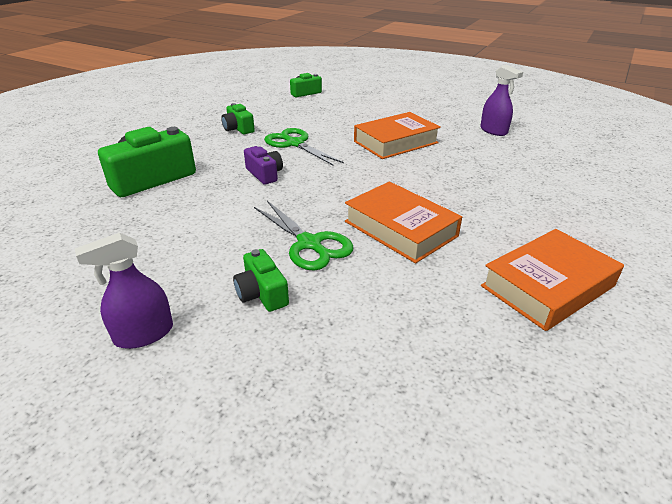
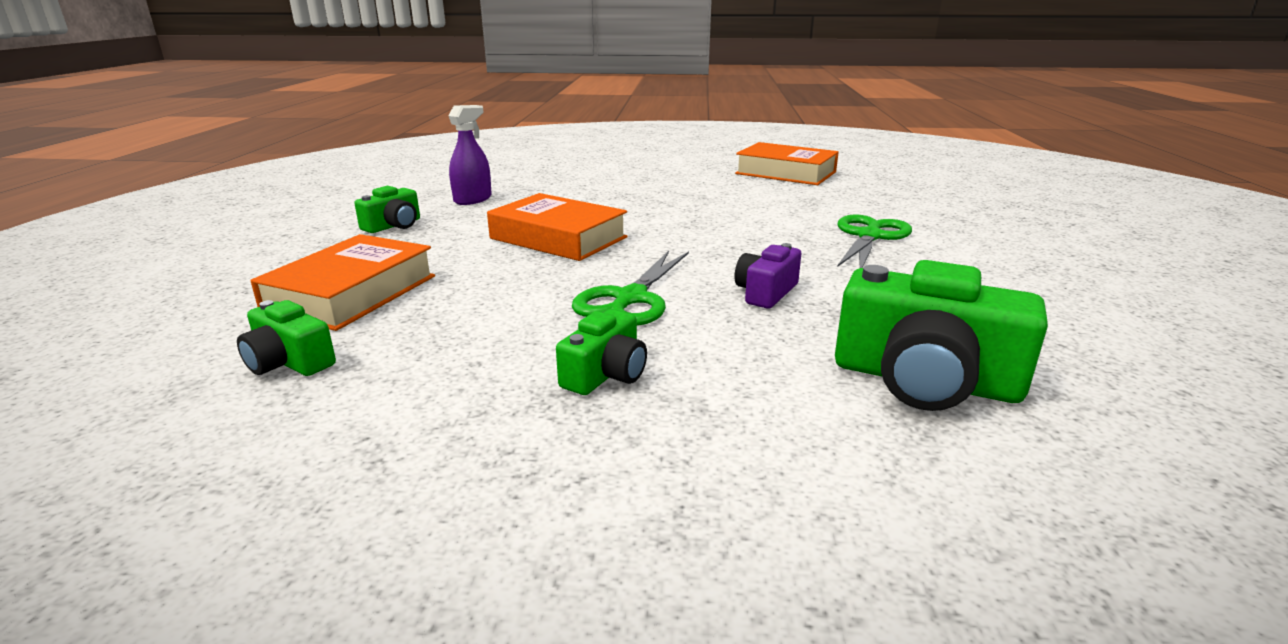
camera: 115 degrees left, 10 degrees down
purple spray bottle [75,233,173,349] -> none
green camera [233,249,289,312] -> green camera moved to [354,186,420,233]
orange book [345,181,462,263] -> orange book moved to [250,234,435,331]

